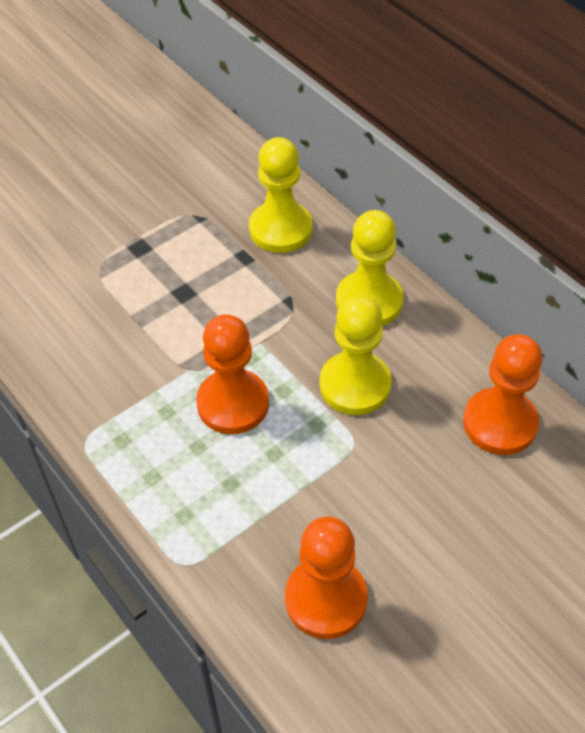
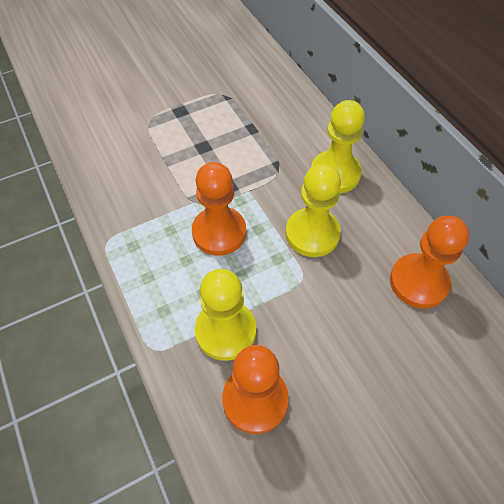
camera: 10 degrees right, 5 degrees up
yellow pawn [249,137,313,253] -> yellow pawn moved to [195,269,256,361]

